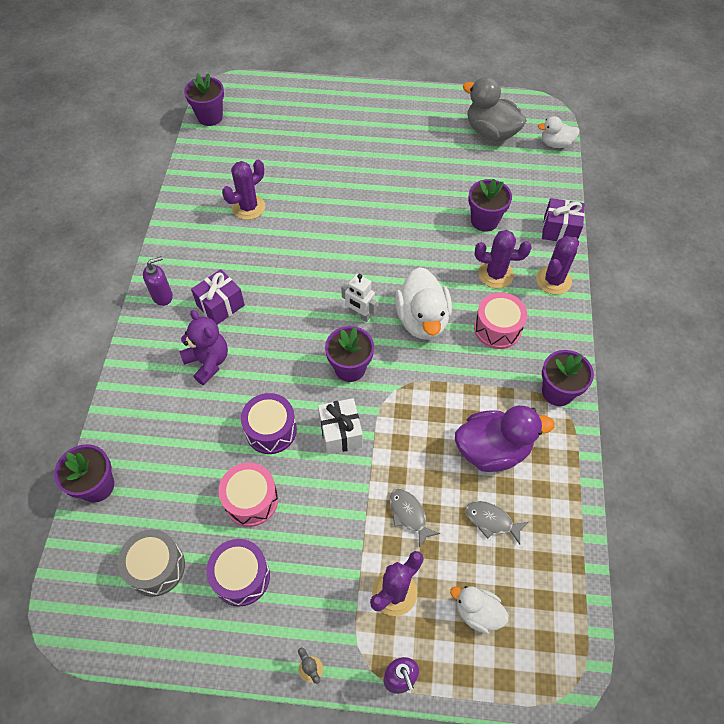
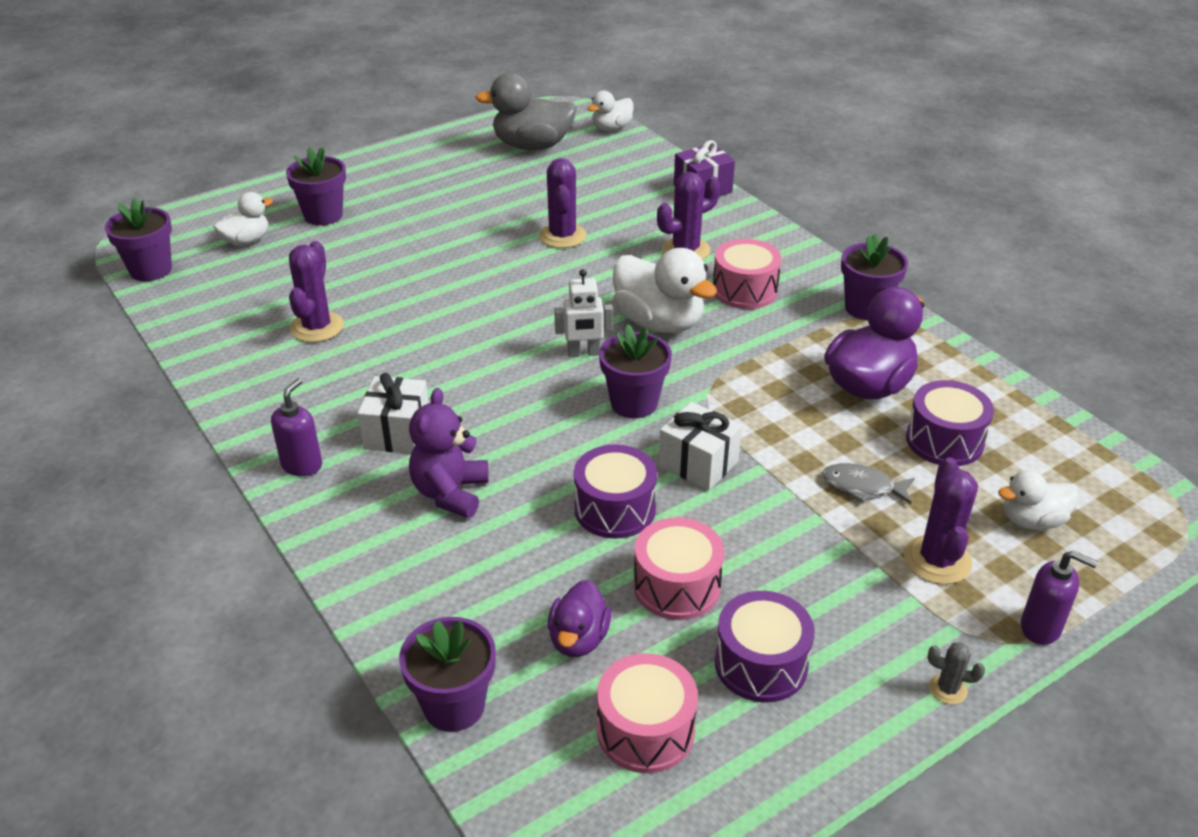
camera: 40 degrees left, 20 degrees down
grey drum [118,529,185,597] -> pink drum [597,653,698,773]
purple teddy bear [179,310,228,385] -> purple teddy bear turned 90 degrees counterclockwise [409,388,489,518]
purple gift [191,269,245,325] -> white gift [358,373,428,454]
grey fish [465,501,528,545] -> purple drum [906,380,994,466]
purple flower pot [468,179,512,232] -> purple flower pot moved to [286,147,346,225]
purple cactus [536,236,579,295] -> purple cactus moved to [539,158,587,248]
none -> white duck [213,192,273,246]
none -> purple duck [548,580,611,657]

